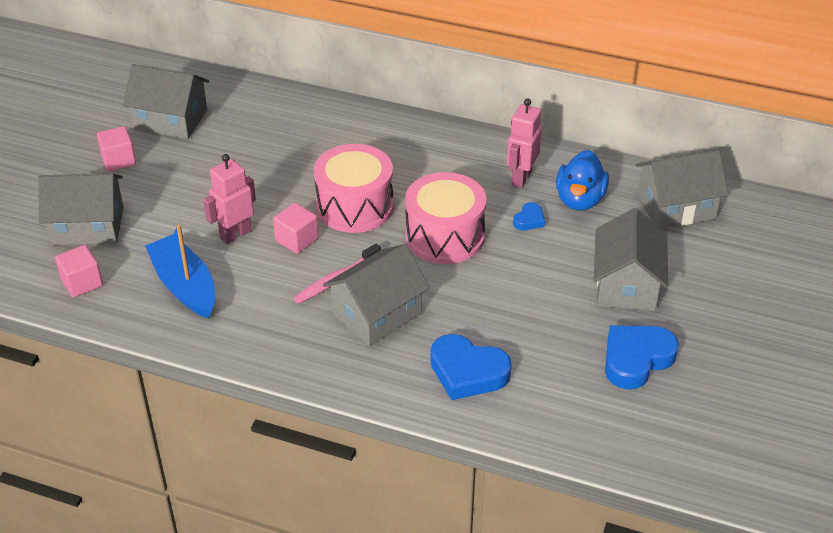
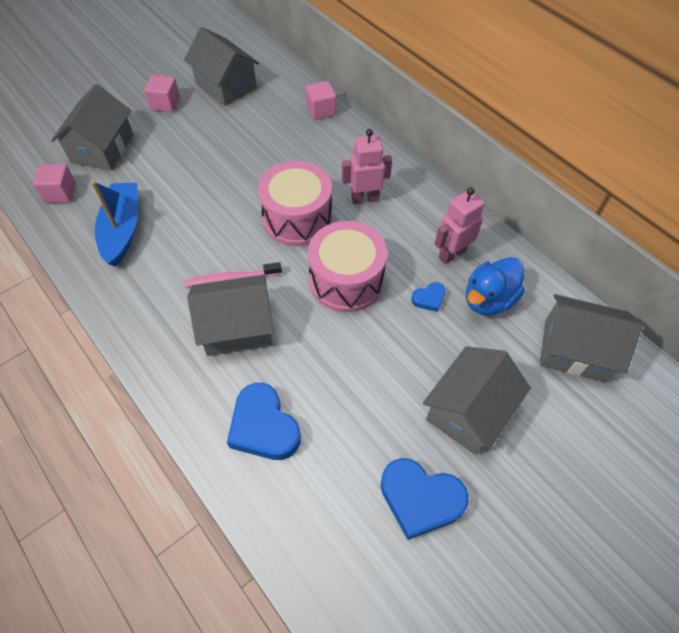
camera: 30 degrees right, 15 degrees up
grey house [38,173,124,245] -> grey house turned 75 degrees clockwise [51,84,133,170]
pink robot [203,154,256,244] -> pink robot moved to [342,129,392,204]
pink cube [273,203,318,254] -> pink cube moved to [306,81,336,120]
blue heart [605,325,679,389] -> blue heart turned 150 degrees counterclockwise [381,458,469,540]

